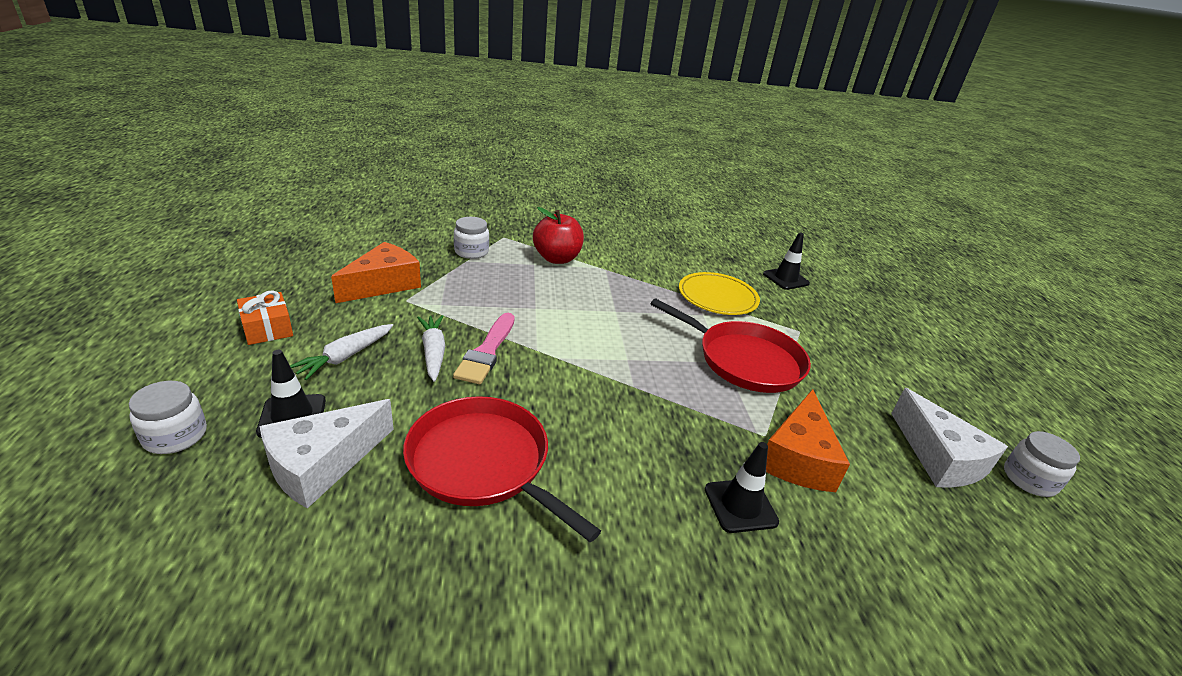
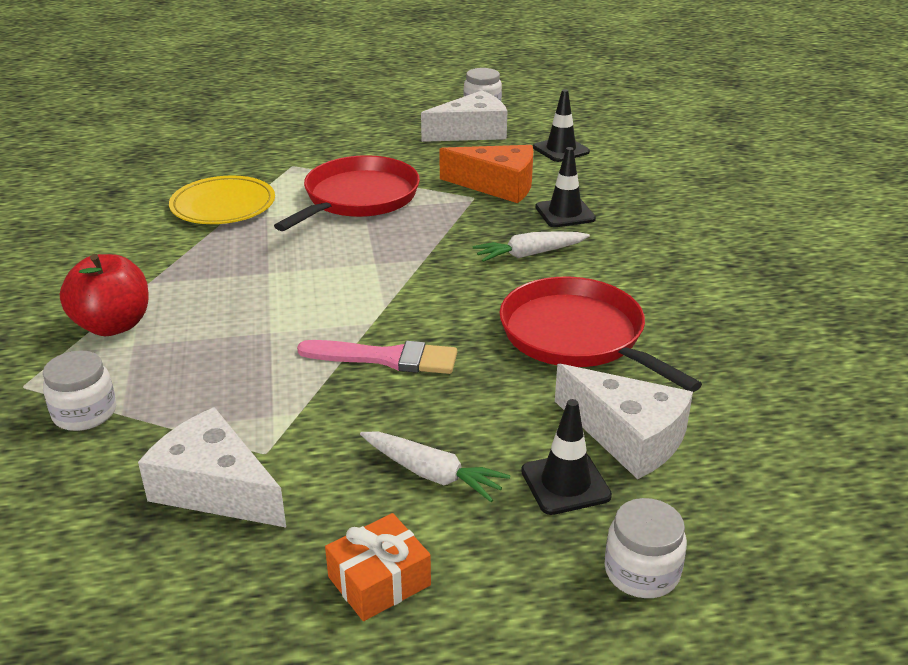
camera: 90 degrees left, 0 degrees up
orange cheese [331,242,421,303] -> white cheese [138,407,286,527]
red pan [403,396,601,542] -> red pan turned 105 degrees clockwise [499,277,702,392]
white carrot [417,315,445,382] -> white carrot moved to [473,231,590,262]
black traffic cone [763,233,810,290] -> black traffic cone moved to [533,89,590,162]

